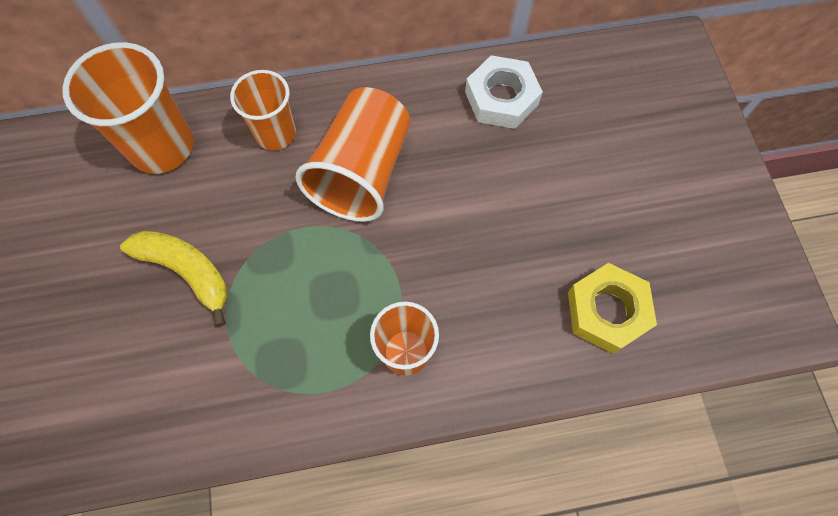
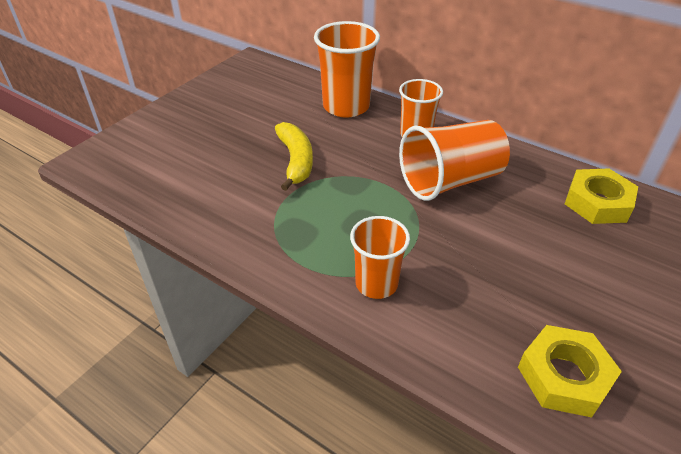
camera: 45 degrees right, 25 degrees down
white nut [465,55,543,129] -> yellow nut [565,169,638,224]

